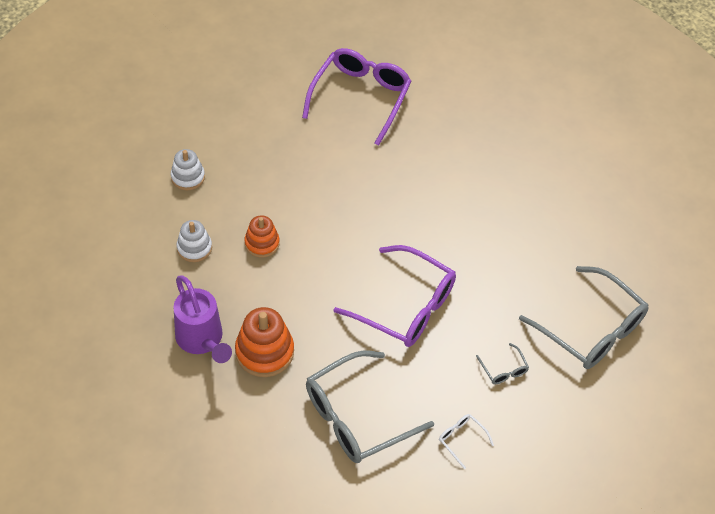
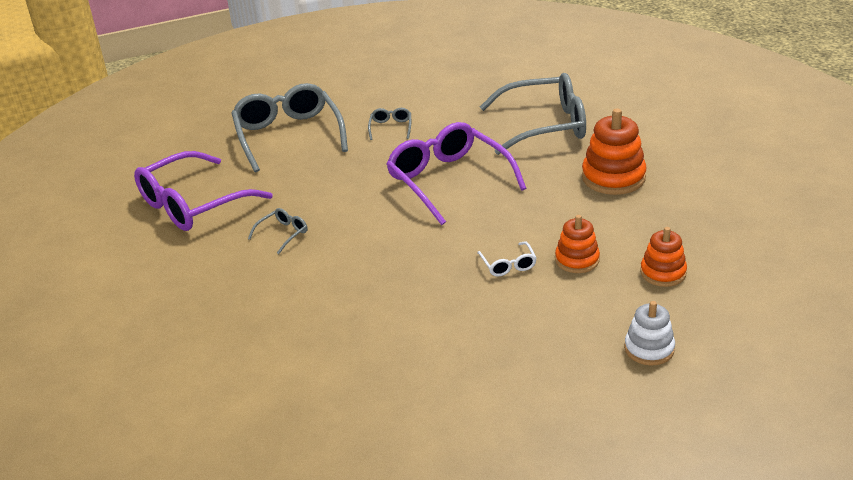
camera: 150 degrees left, 20 degrees down
purple watering can [174,275,232,363] -> none
white stacking toy [177,220,212,262] -> orange stacking toy [640,227,687,287]
purple glasses [302,48,411,146] -> purple glasses moved to [134,151,273,231]
white glasses [439,414,494,469] -> white glasses moved to [477,241,537,276]
none -> grey glasses [248,208,308,254]

